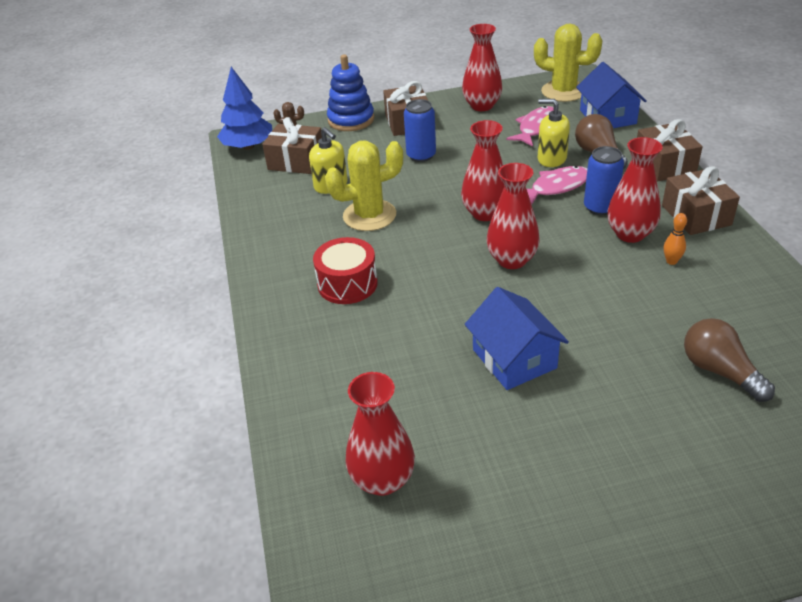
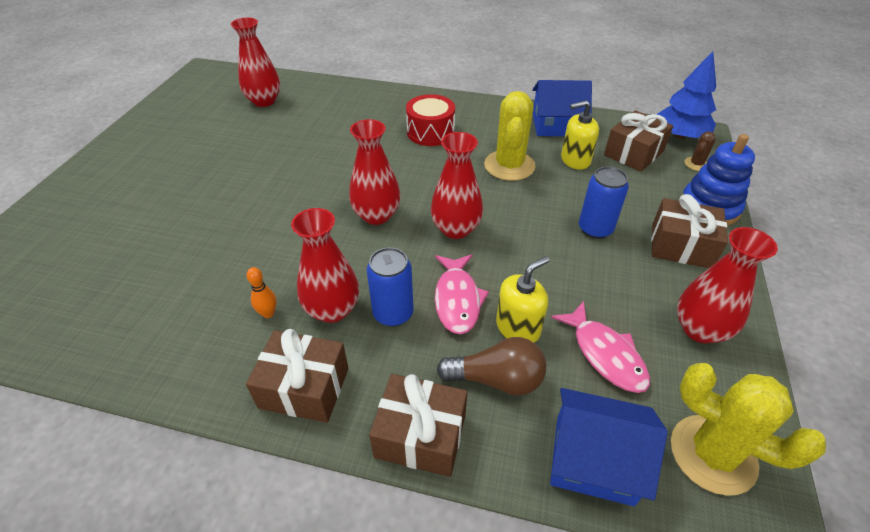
camera: 115 degrees right, 5 degrees up
blue house [465,287,569,390] -> blue house moved to [533,80,592,136]
yellow cactus [534,24,603,102] -> yellow cactus turned 75 degrees clockwise [671,363,826,496]
brown light bulb [684,318,775,402] -> none

